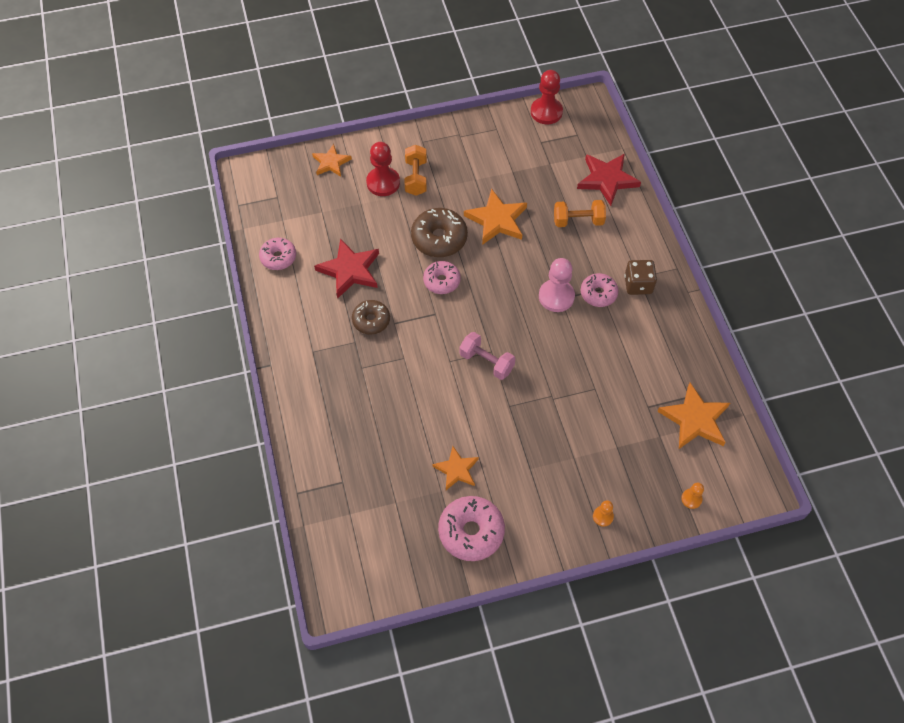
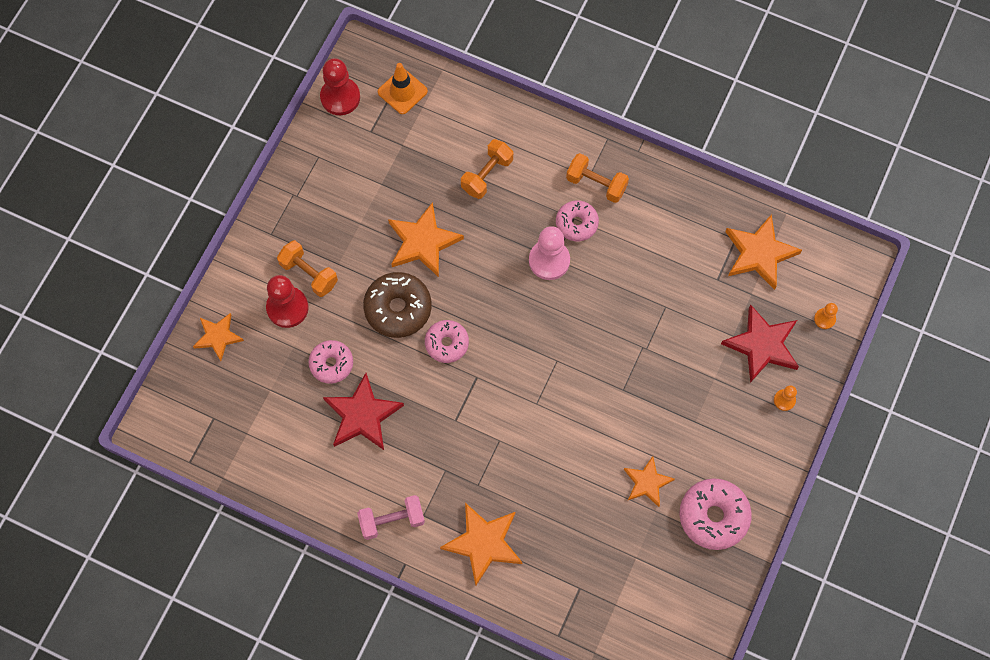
camera: 50 degrees left, 10 degrees up
pink donut [259,238,296,270] -> pink donut moved to [308,340,353,384]
brown donut [352,300,390,335] -> none
pink dumbbell [460,332,515,380] -> pink dumbbell moved to [357,495,425,540]
red star [577,153,641,206] -> red star moved to [721,304,799,383]
brown dice [624,260,657,295] -> orange dumbbell [566,153,629,203]
none -> orange traffic cone [378,63,428,114]
none -> orange star [440,503,522,586]

